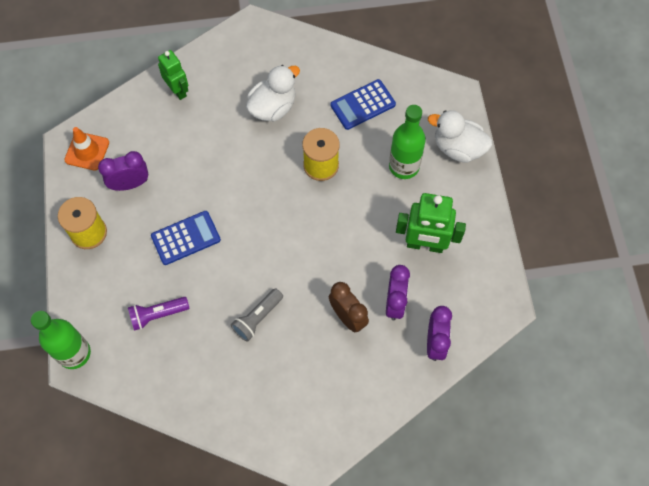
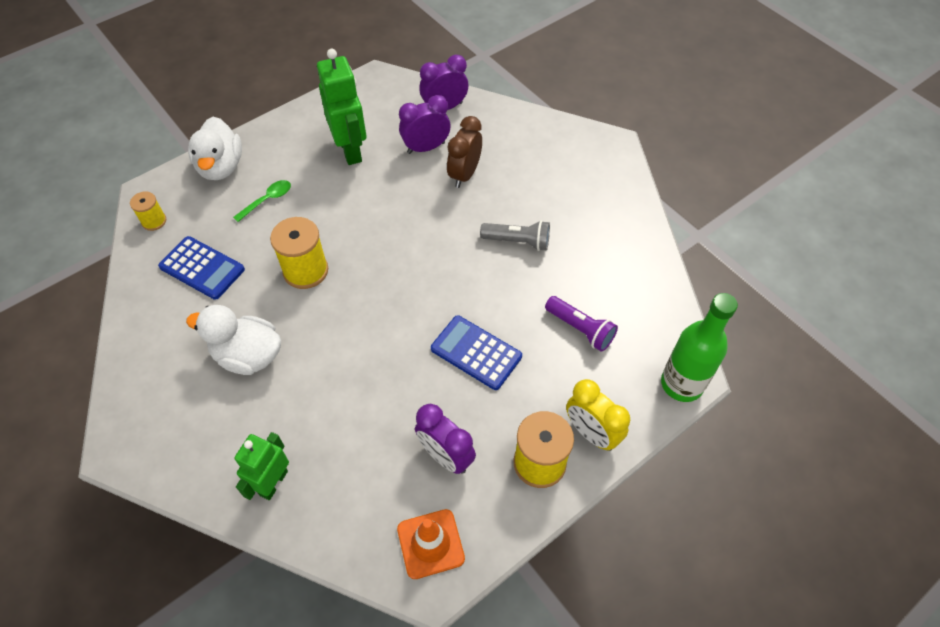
camera: 120 degrees left, 10 degrees down
green bottle [389,105,426,179] -> green spoon [233,180,291,222]
none -> yellow spool [130,191,166,231]
none -> yellow clock [566,379,630,451]

